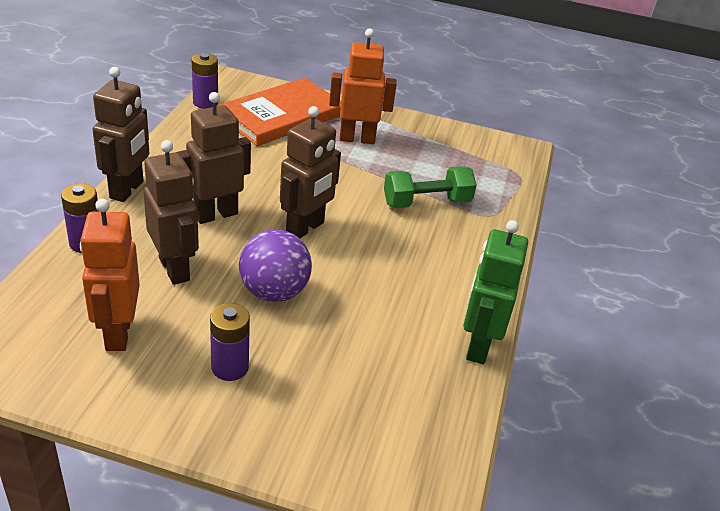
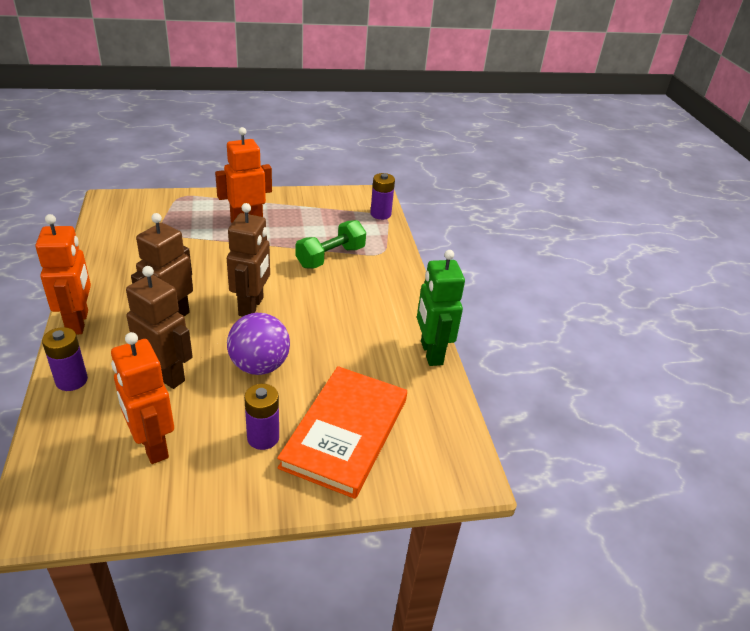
camera: 25 degrees left, 0 degrees up
brown robot [92,67,149,202] -> orange robot [35,214,91,334]
purple battery [191,53,218,109] -> purple battery moved to [370,173,395,220]
orange book [218,78,341,146] -> orange book moved to [277,366,407,499]

